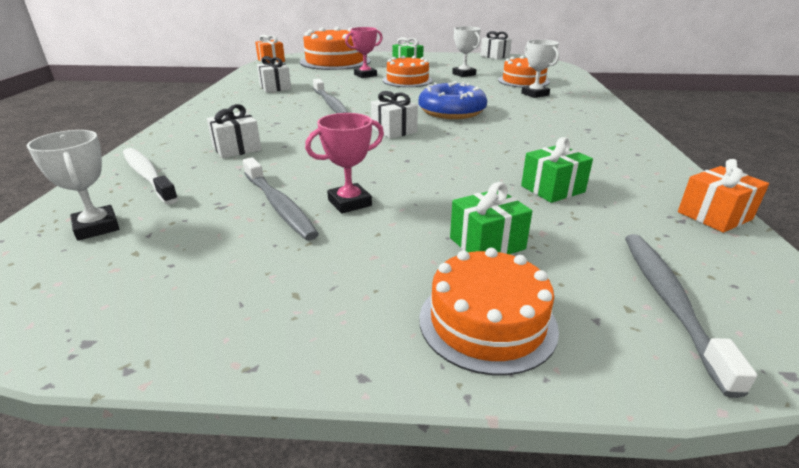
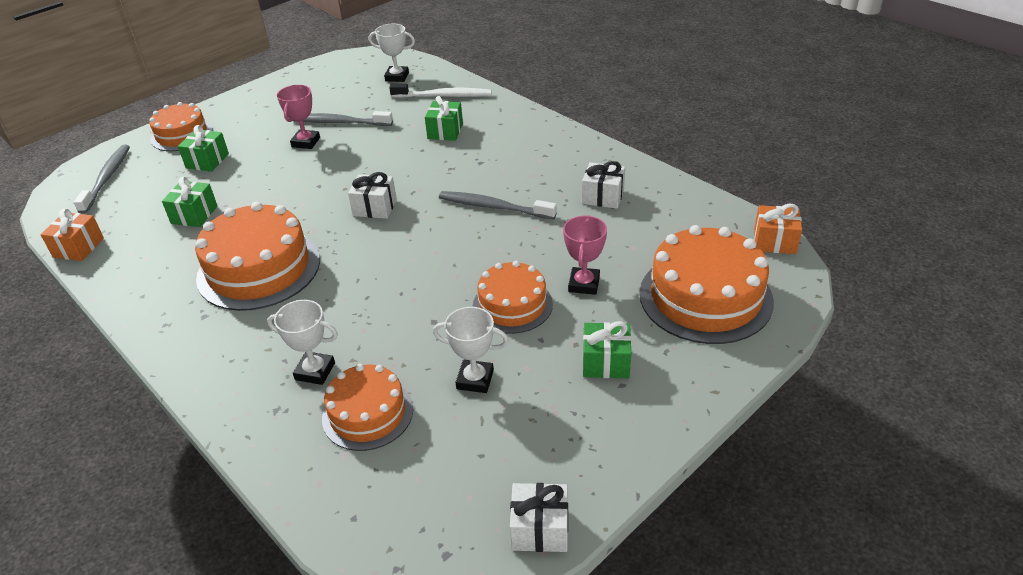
camera: 135 degrees right, 10 degrees up
white gift [207,104,261,158] -> green gift [425,96,463,141]
blue donut [419,81,487,119] -> none
grey toothbrush [625,234,757,398] -> grey toothbrush turned 135 degrees counterclockwise [74,145,130,214]
none -> orange cake [195,202,320,311]

